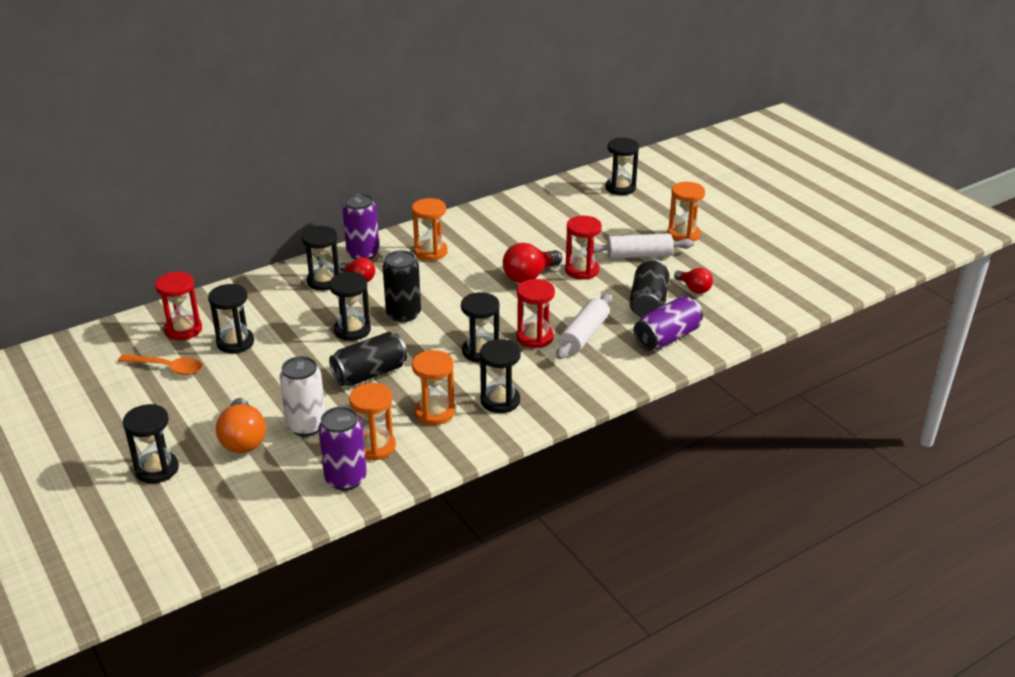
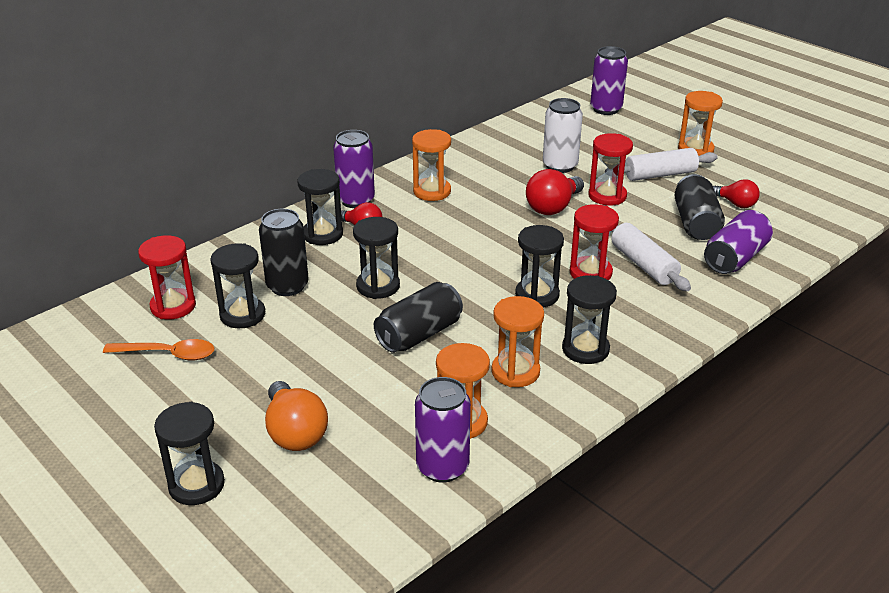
camera: 10 degrees left, 0 degrees up
white can [279,356,326,437] -> white can moved to [543,98,583,173]
black can [383,250,421,322] -> black can moved to [259,209,309,296]
white rolling pin [556,293,611,359] -> white rolling pin turned 45 degrees counterclockwise [611,223,691,291]
black hourglass [605,138,639,195] -> purple can [590,46,628,115]

